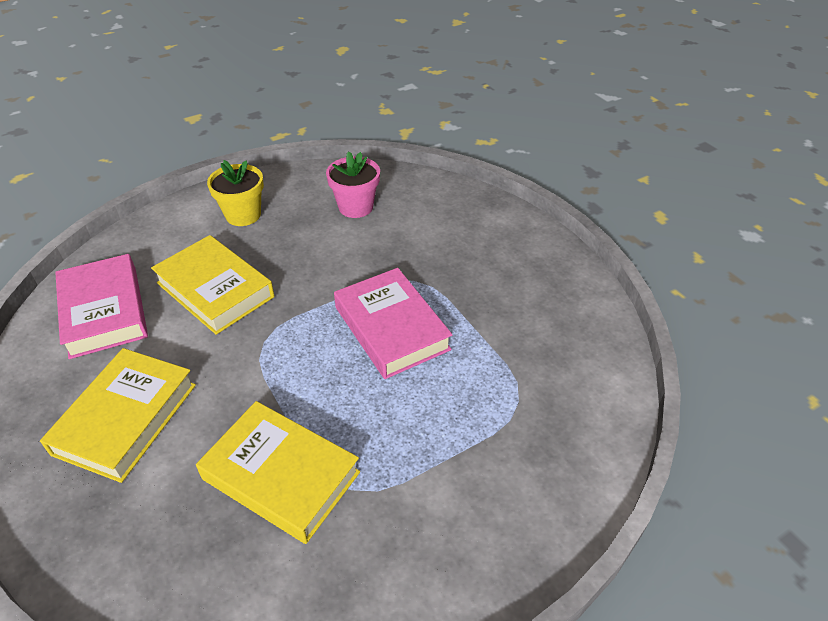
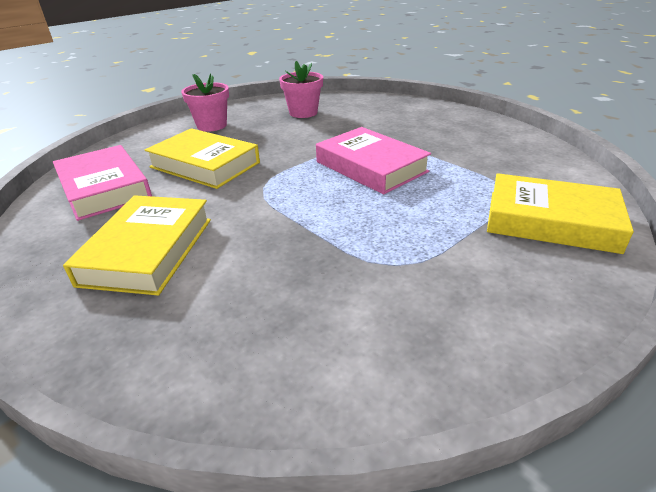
camera: 10 degrees left, 10 degrees down
yellow book [196,401,360,544] -> yellow book moved to [487,173,634,254]
yellow flower pot [207,160,264,226] -> pink flower pot [181,73,229,132]

